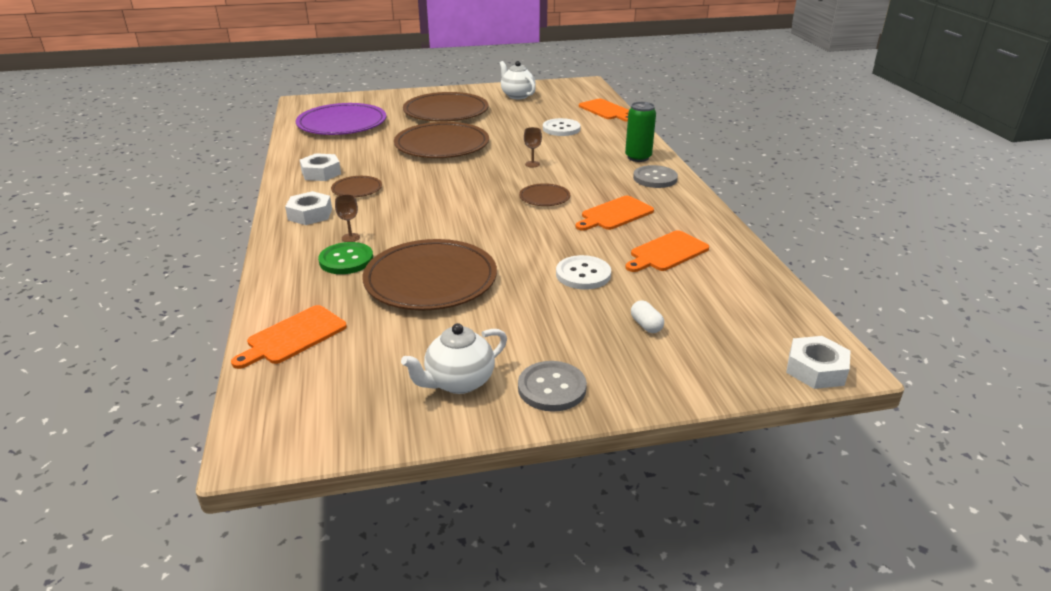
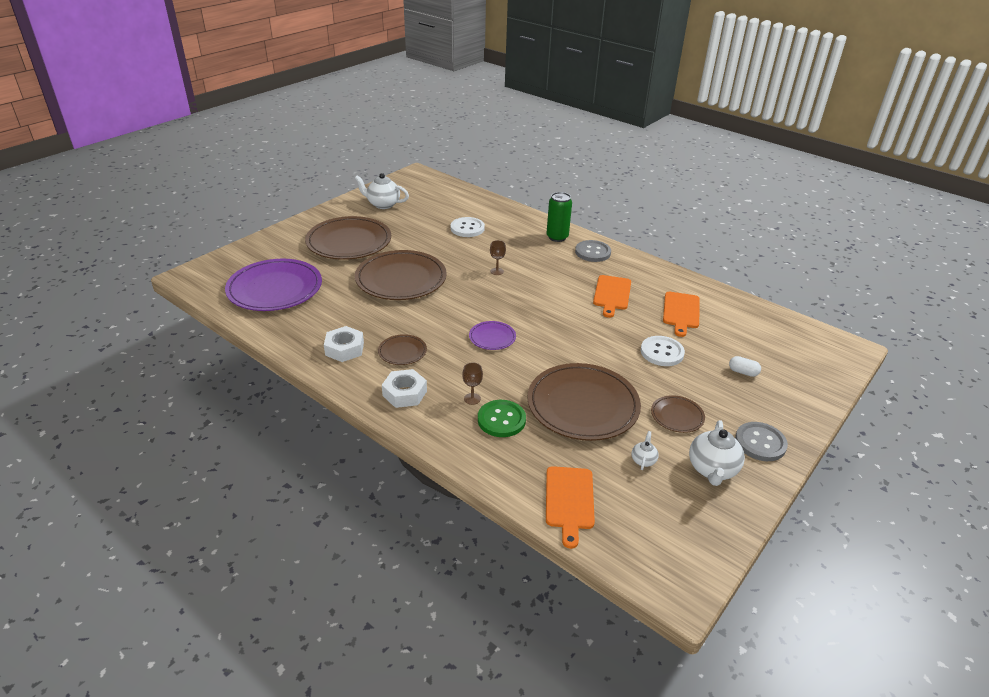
camera: 40 degrees left, 5 degrees up
brown plate [519,183,570,206] -> brown plate moved to [651,395,705,433]
orange cutting board [579,99,629,122] -> none
white nut [786,336,850,389] -> none
none -> purple plate [469,321,516,350]
none -> white teapot [631,431,659,470]

